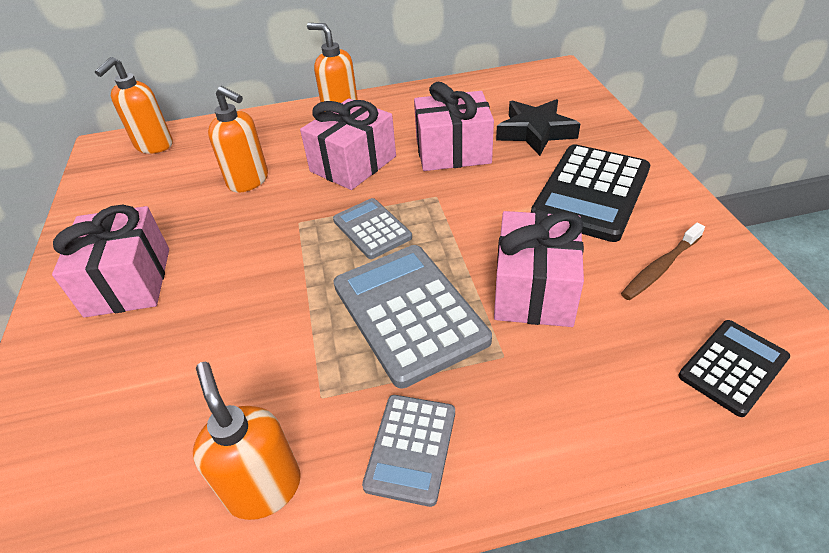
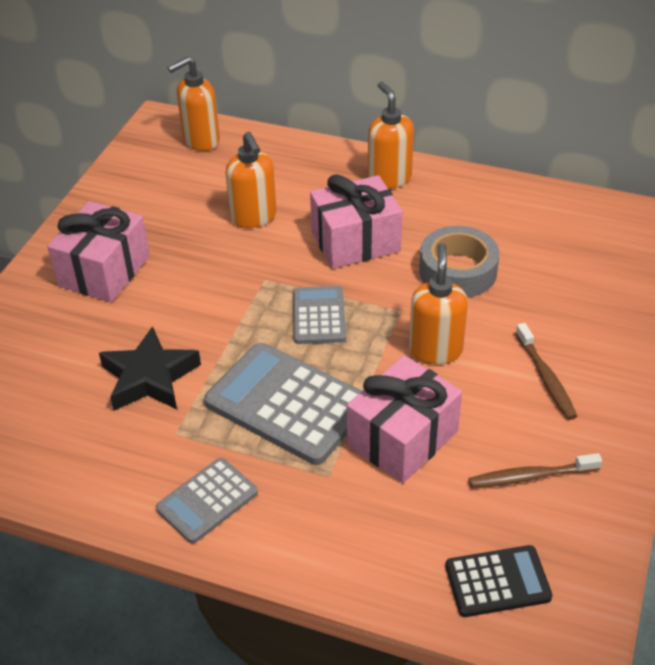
camera: 30 degrees right, 0 degrees up
orange soap dispenser [193,362,301,520] -> orange soap dispenser moved to [409,243,468,364]
grey calculator [333,245,492,388] -> grey calculator turned 60 degrees counterclockwise [204,343,362,465]
pink gift [414,82,494,171] -> grey tape [419,226,499,298]
black star [496,99,580,156] -> black star moved to [99,326,201,411]
black calculator [531,144,650,242] -> brown toothbrush [516,323,577,420]

